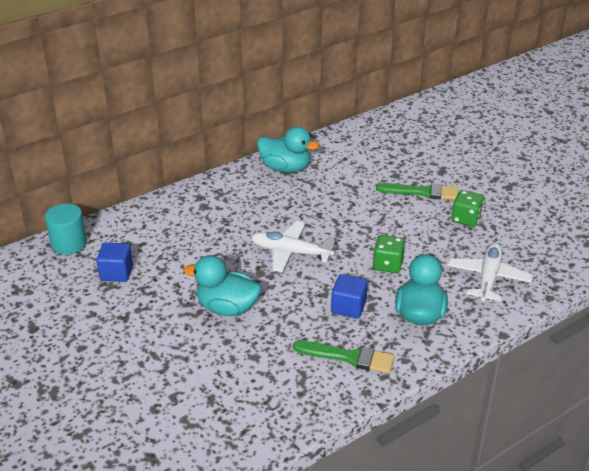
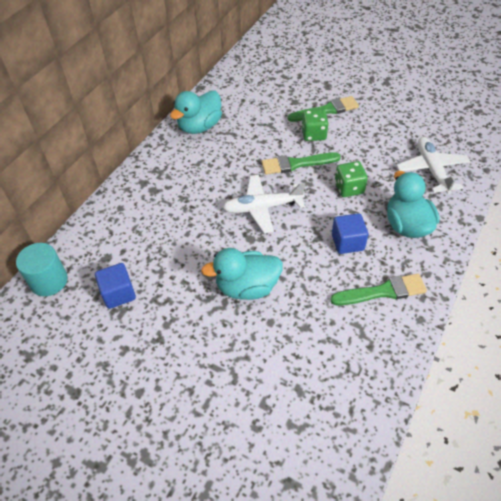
camera: 25 degrees left, 15 degrees up
turquoise duck [257,126,320,173] -> turquoise duck turned 135 degrees clockwise [170,90,222,134]
green dice [451,190,484,227] -> green dice moved to [302,109,329,141]
none -> green brush [261,152,341,175]

